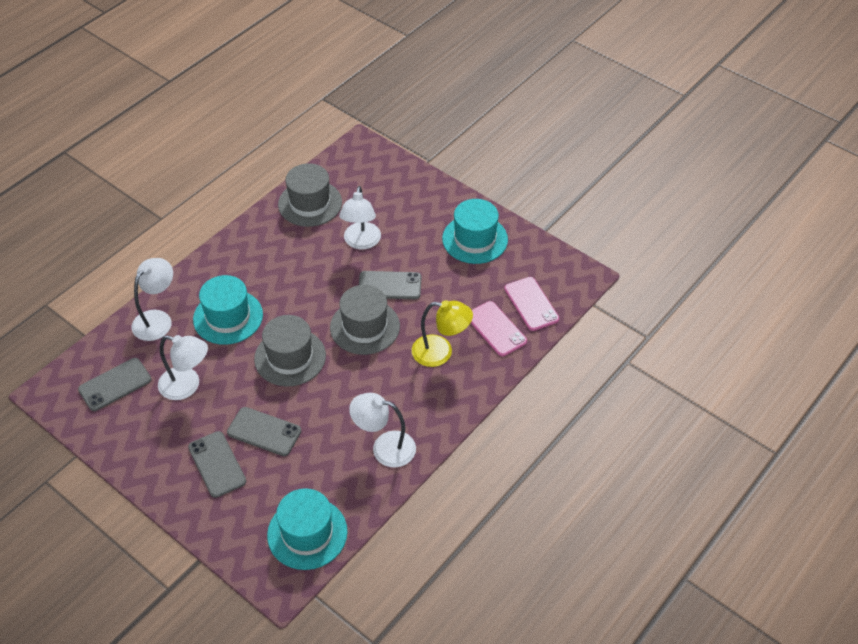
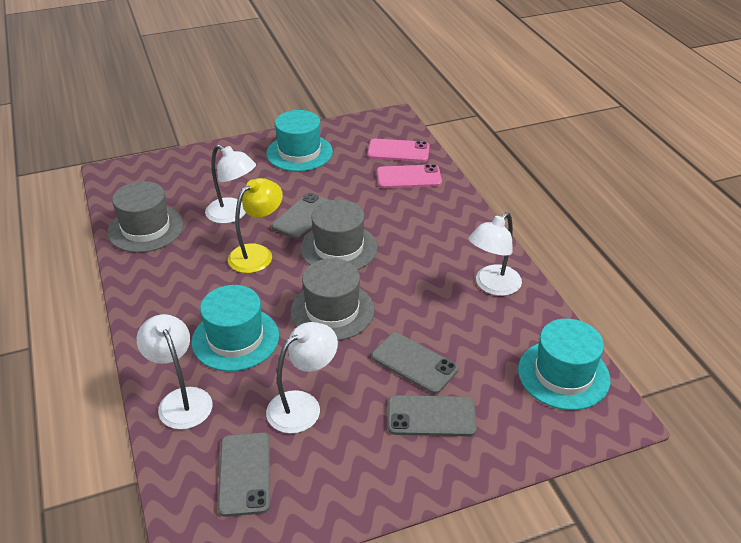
camera: 60 degrees left, 10 degrees down
grey phone [227,407,301,456] -> grey phone turned 75 degrees clockwise [371,333,458,394]
yellow lamp [412,300,473,367] -> yellow lamp moved to [228,178,283,273]

